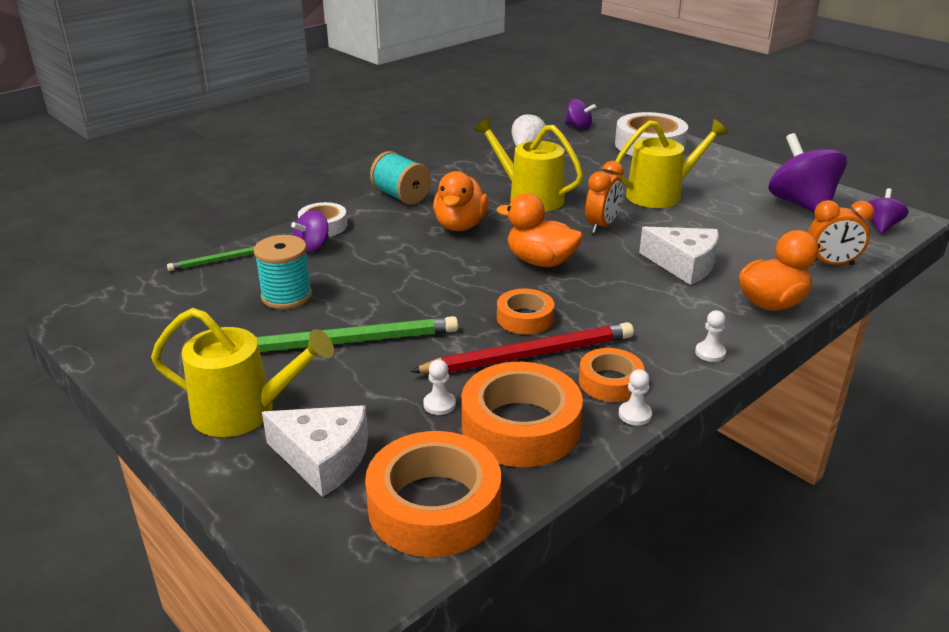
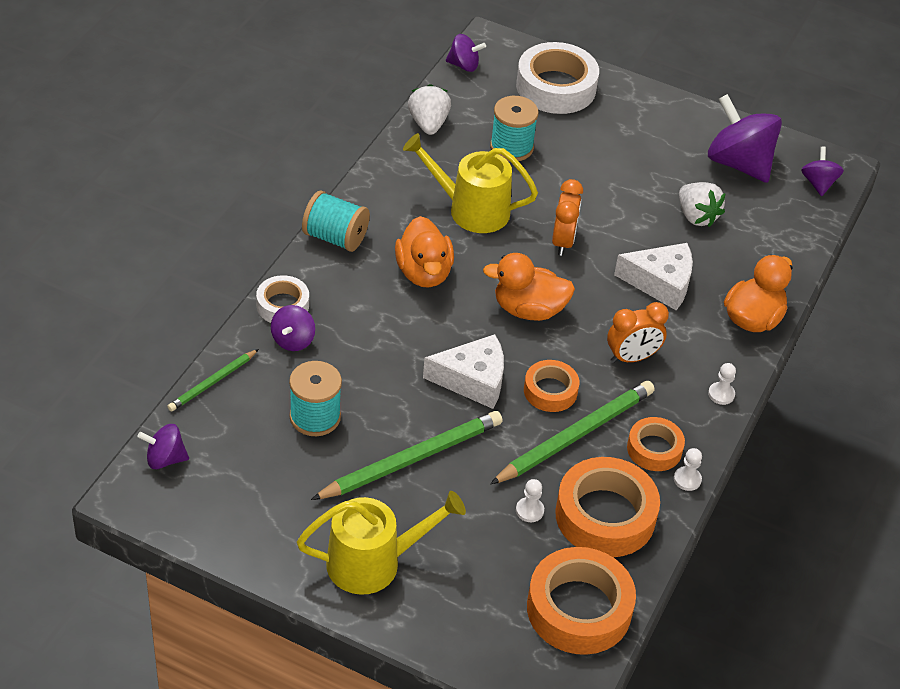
camera: 25 degrees left, 15 degrees up
white cheese [262,405,368,497] -> white cheese moved to [423,334,504,409]
red pencil [410,322,634,373] -> green pencil [490,381,655,484]
yellow watering can [613,119,728,208] -> none
orange clock [808,200,875,265] -> orange clock moved to [607,302,669,363]
none -> purple spinning top [137,424,189,469]
none -> turquoise spool [490,96,539,161]
none -> white strawberry [679,182,725,227]

